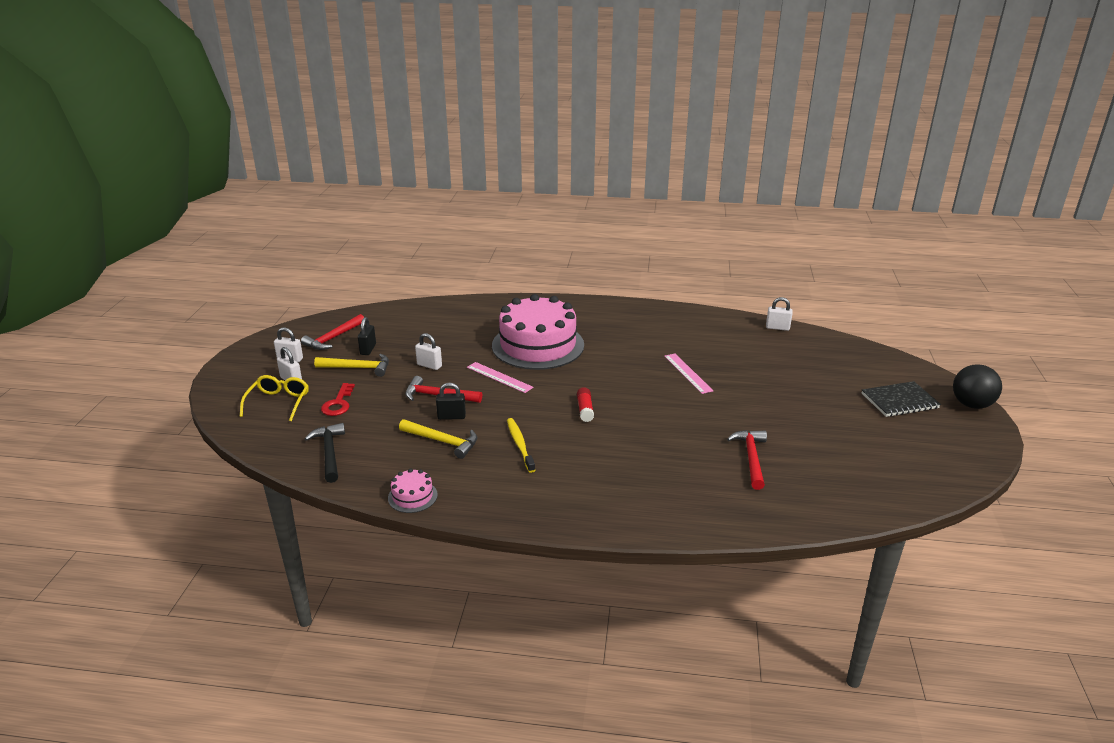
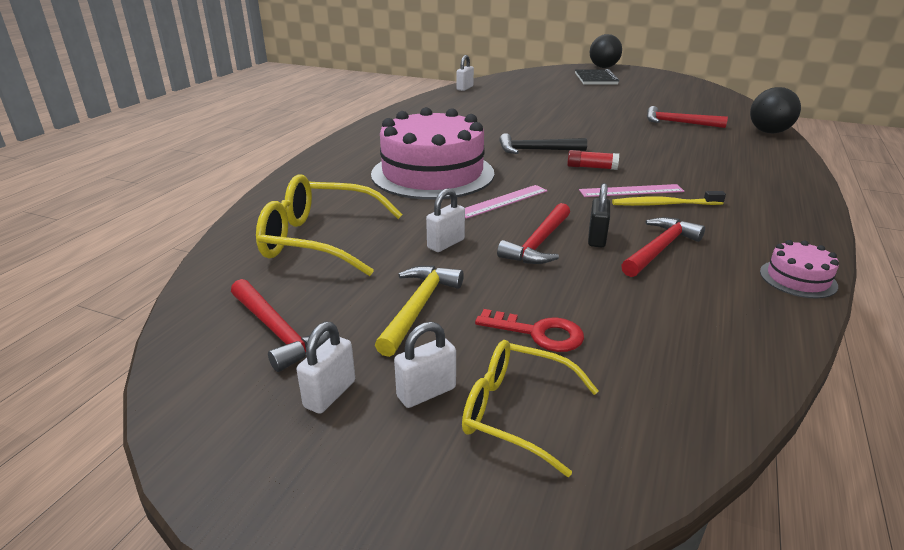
camera: 75 degrees left, 0 degrees up
black hammer [305,423,345,483] -> black hammer moved to [499,133,587,154]
black padlock [358,317,376,355] -> none
yellow hammer [399,419,477,459] -> red hammer [621,217,705,277]
pink ruler [664,354,713,394] -> pink ruler moved to [579,184,684,197]
none -> yellow glasses [256,174,403,276]
none -> black ball [750,87,801,134]

